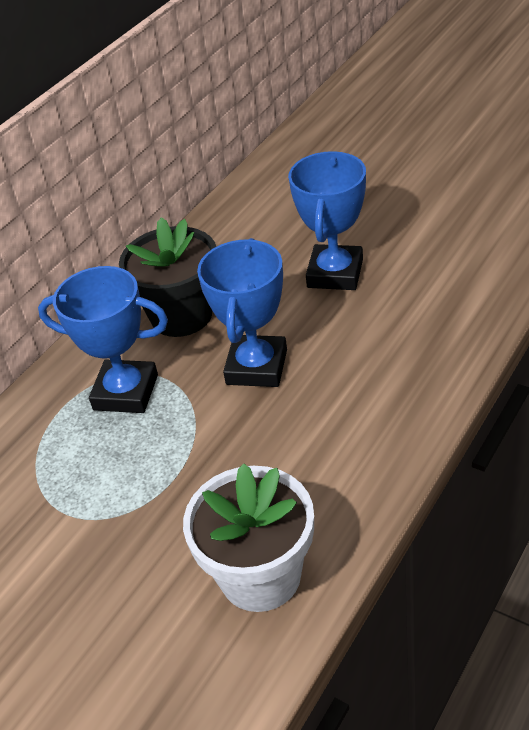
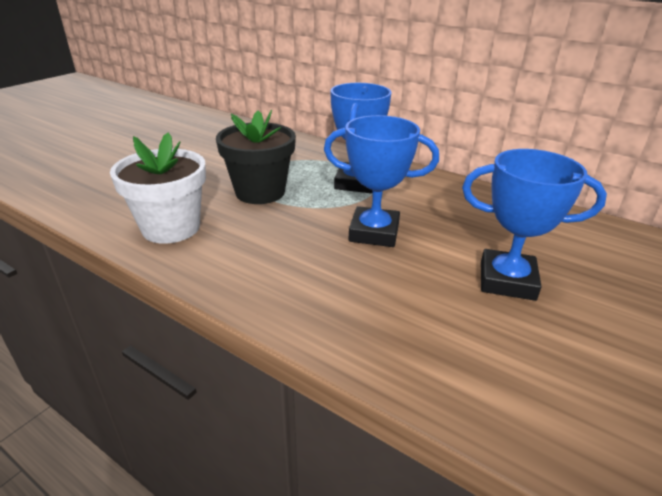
camera: 85 degrees right, 10 degrees down
black flower pot [119,217,216,337] -> black flower pot moved to [216,110,296,204]

